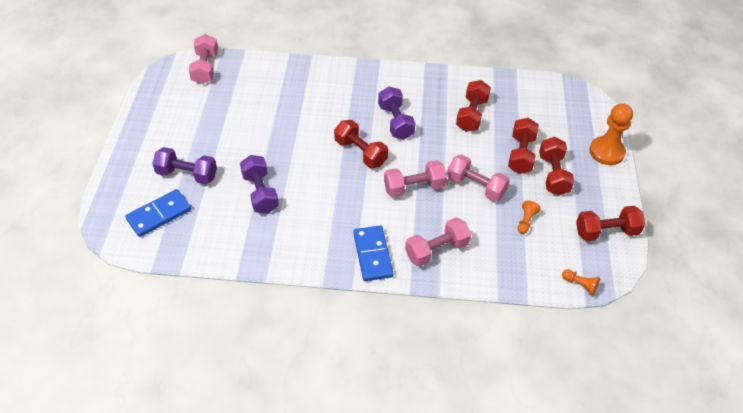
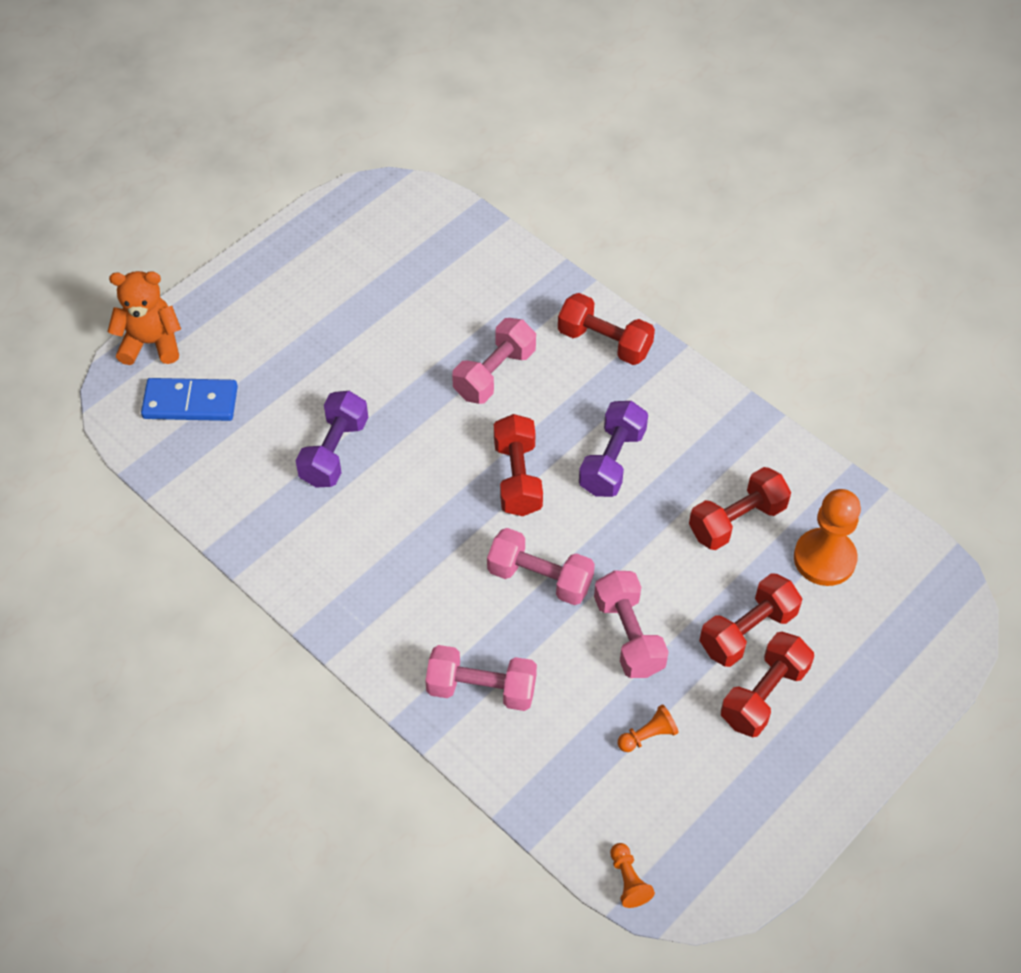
camera: 40 degrees right, 5 degrees up
purple dumbbell [152,147,217,184] -> none
pink dumbbell [189,34,218,84] -> pink dumbbell moved to [452,318,536,404]
blue domino [353,226,394,281] -> none
red dumbbell [576,206,645,241] -> red dumbbell moved to [558,293,655,365]
orange pawn [589,103,633,165] -> orange pawn moved to [794,489,861,586]
none -> orange teddy bear [108,271,181,365]

